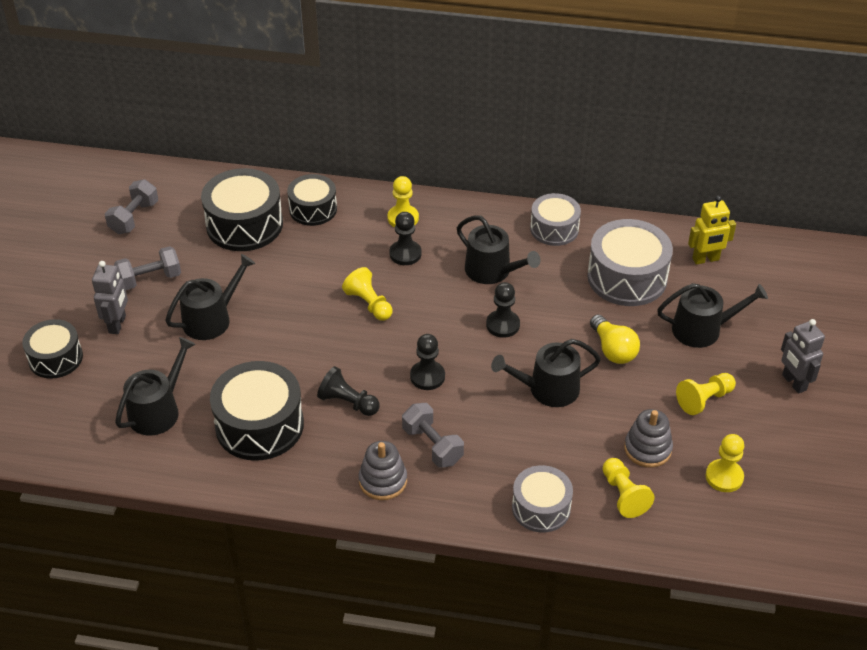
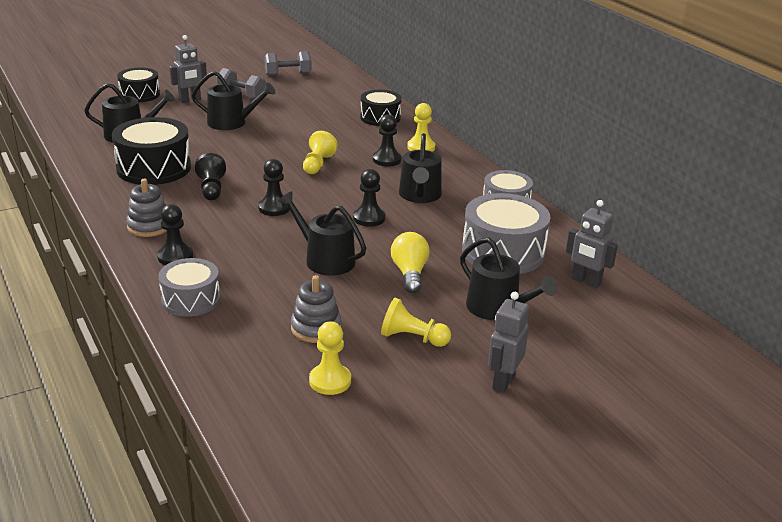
camera: 50 degrees right, 15 degrees down
black drum [201,168,283,251] -> none
grey dumbbell [402,403,464,468] -> none
yellow light bulb [590,314,640,364] -> yellow light bulb turned 150 degrees clockwise [391,232,430,293]
yellow pawn [602,458,654,518] -> none
yellow robot [688,196,736,265] -> grey robot [566,200,618,288]
none -> black pawn [157,204,193,265]

